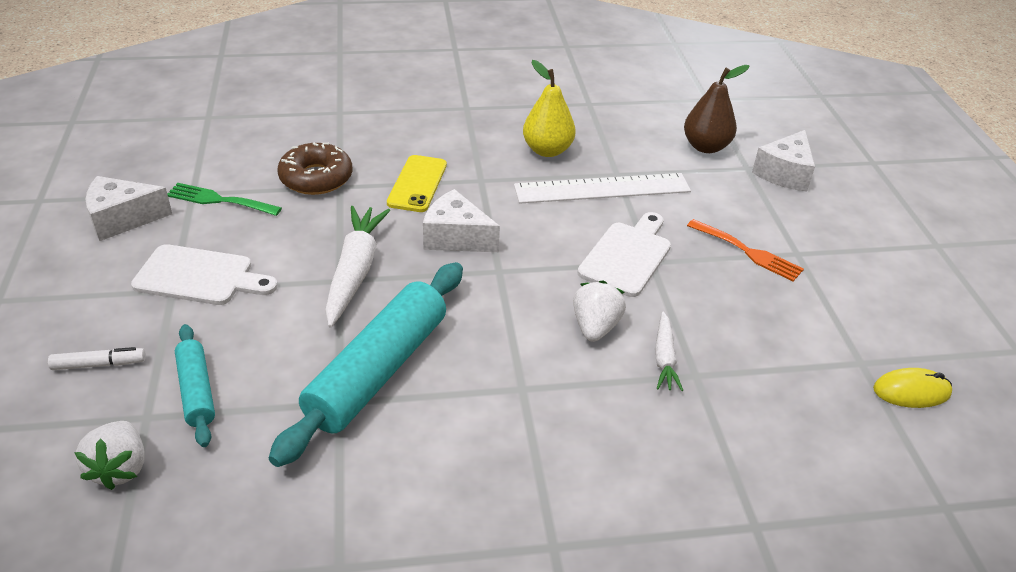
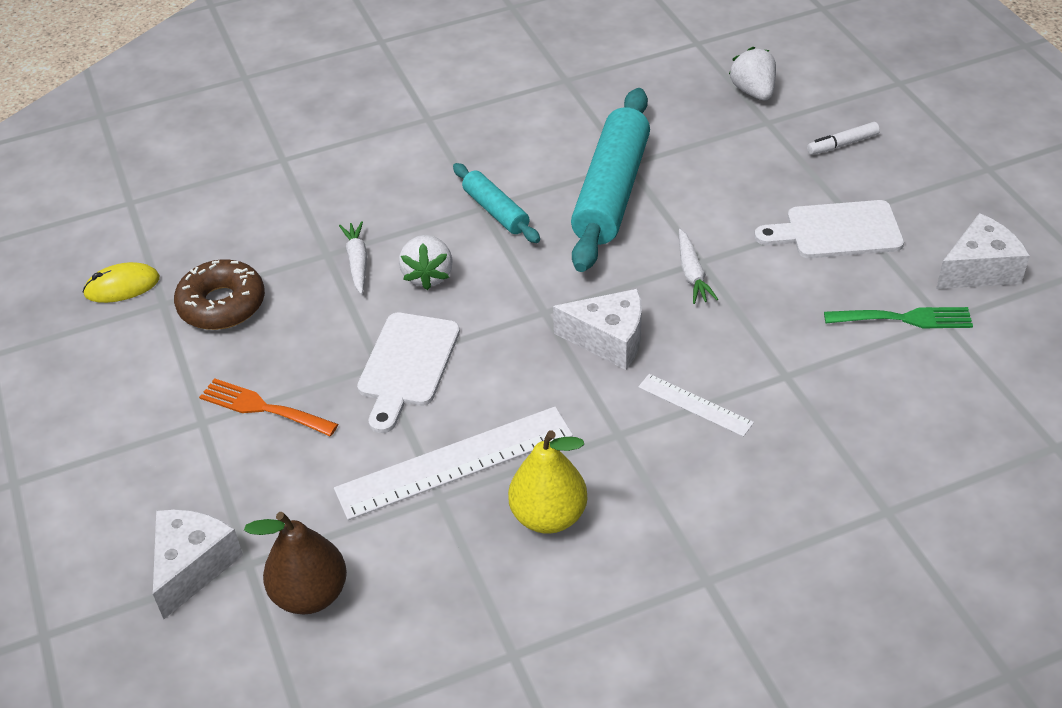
camera: 170 degrees right, 5 degrees up
turquoise rolling pin [175,324,215,447] -> turquoise rolling pin moved to [453,163,540,243]
brown donut [277,143,352,195] -> brown donut moved to [174,259,265,330]
white carrot [325,206,390,327] -> white carrot [679,229,718,304], size x0.55
yellow phone [387,155,447,212] -> white ruler [638,374,754,437]

